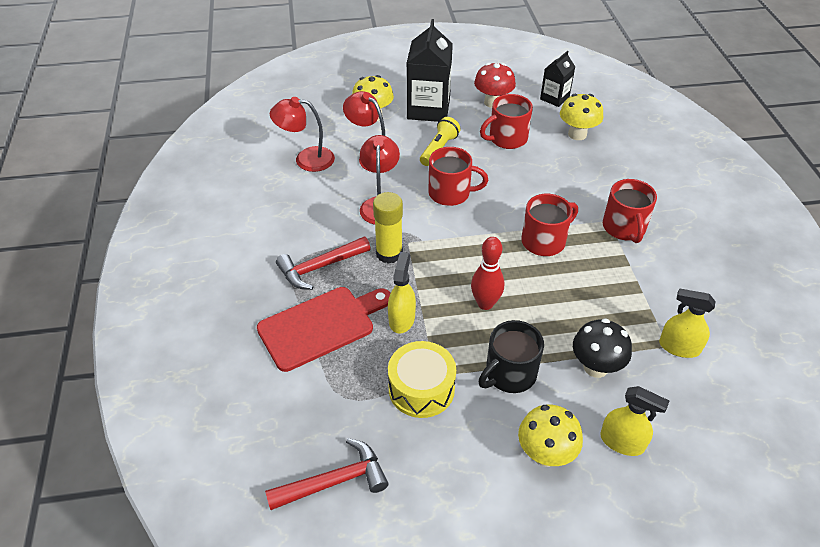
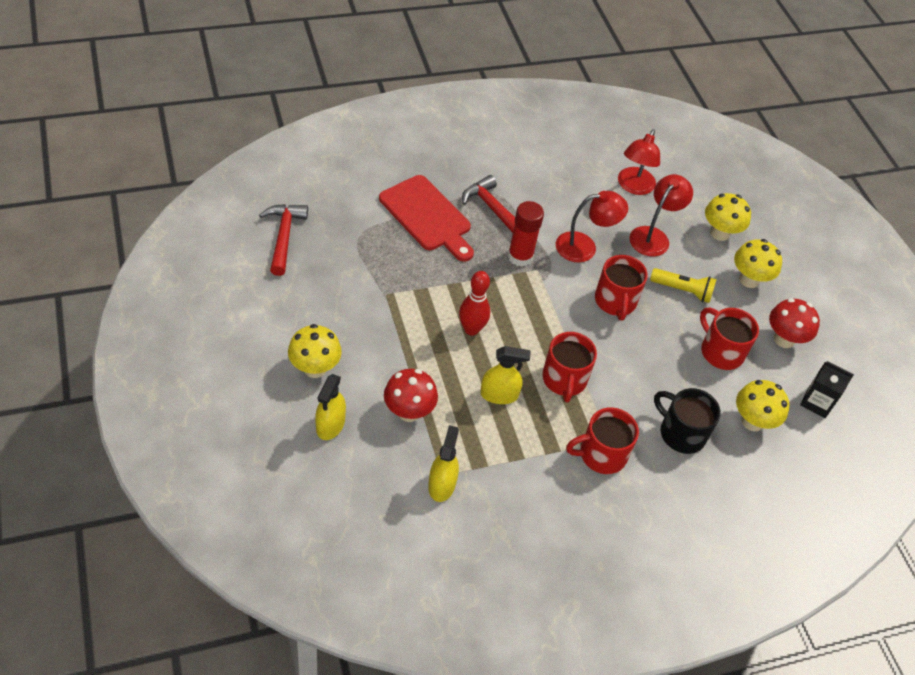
camera: 75 degrees right, 5 degrees up
red hammer [265,438,389,510] -> red hammer turned 150 degrees counterclockwise [259,204,308,276]
red lamp [270,97,335,172] -> red lamp turned 150 degrees counterclockwise [618,129,660,195]
yellow glue stick [373,192,403,264] -> red glue stick [508,201,544,267]
yellow spray bottle [388,252,416,333] -> yellow spray bottle moved to [480,346,530,404]
yellow drum [388,341,456,418] -> none
black carton [407,19,453,122] -> yellow mushroom [734,239,782,288]
black mug [478,320,544,393] -> black mug moved to [654,388,721,454]
red mug [521,194,578,256] -> red mug turned 45 degrees clockwise [542,332,597,403]
black mushroom [573,318,632,378] -> red mushroom [384,369,438,422]

